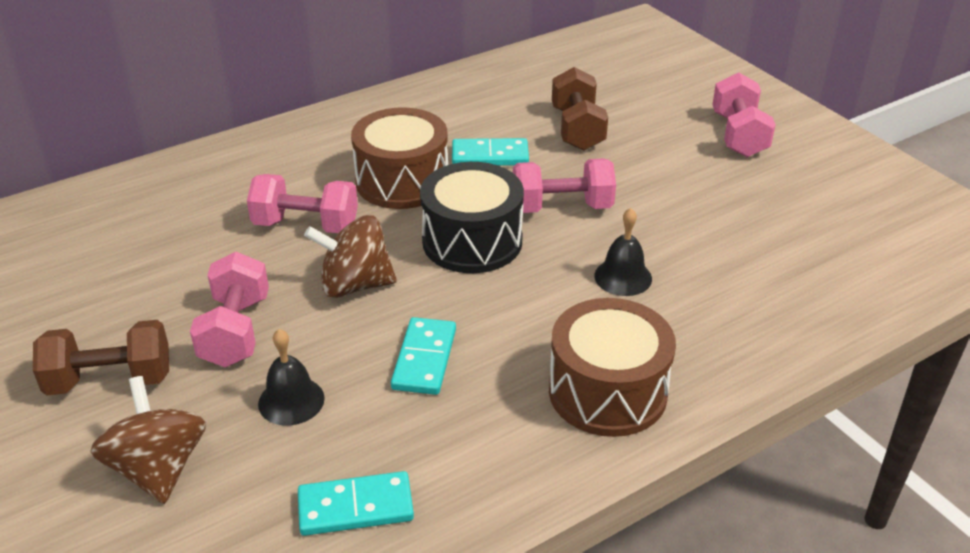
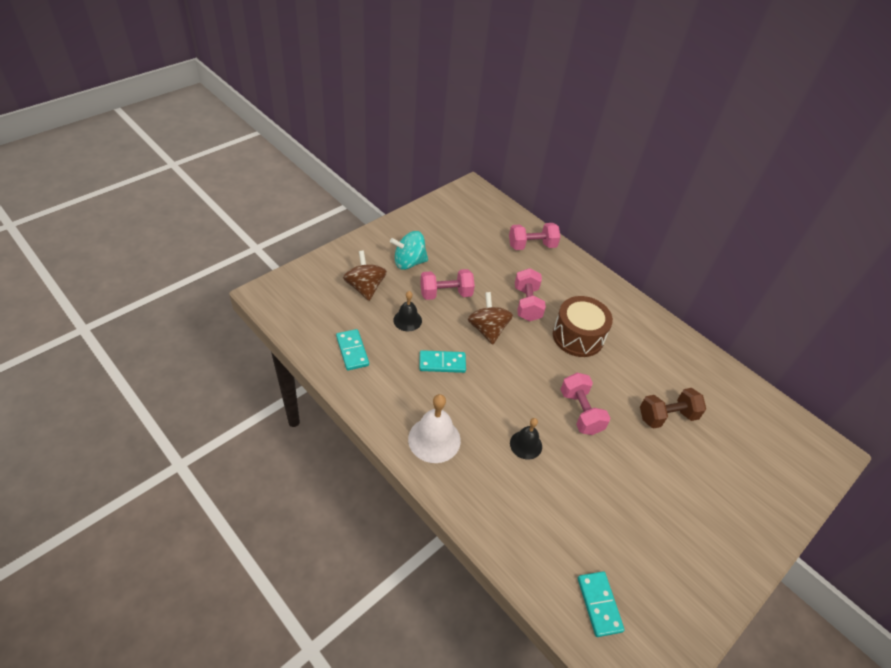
camera: 75 degrees right, 10 degrees up
brown dumbbell [33,320,169,395] -> turquoise spinning top [390,231,428,270]
brown spinning top [90,376,206,504] -> brown spinning top turned 75 degrees counterclockwise [343,250,387,301]
black drum [420,162,524,273] -> none
turquoise domino [452,138,529,166] -> turquoise domino moved to [578,571,625,637]
brown drum [549,298,676,437] -> white bell [408,394,461,463]
pink dumbbell [712,73,776,157] -> pink dumbbell moved to [509,223,560,250]

